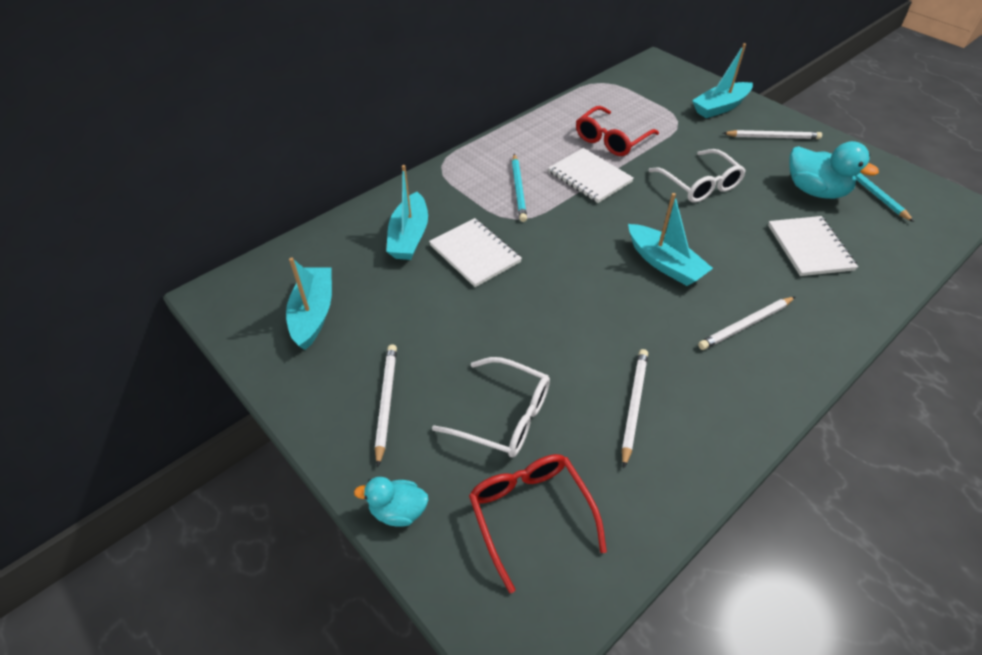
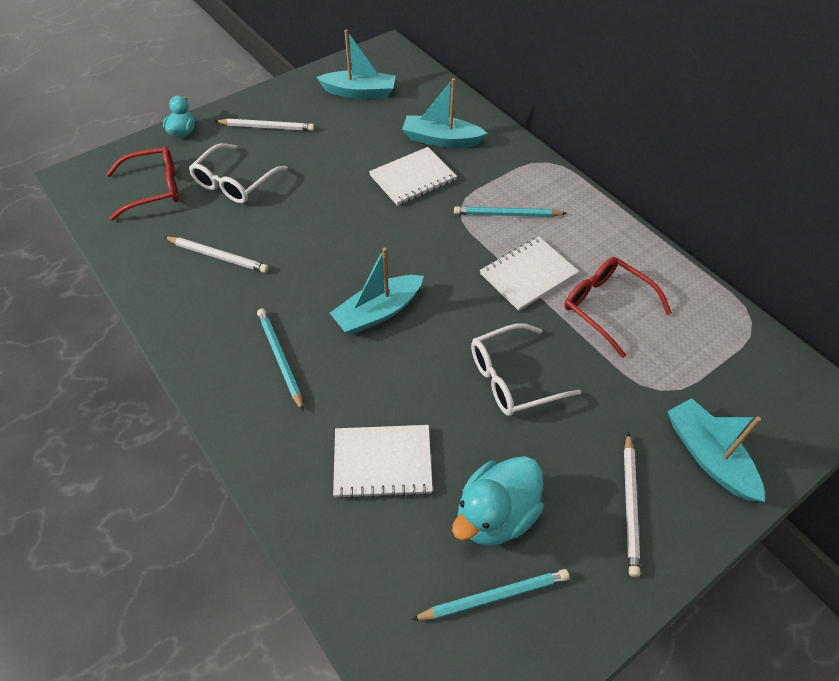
camera: 95 degrees right, 5 degrees up
white pencil [698,297,795,350] -> turquoise pencil [257,309,303,411]

